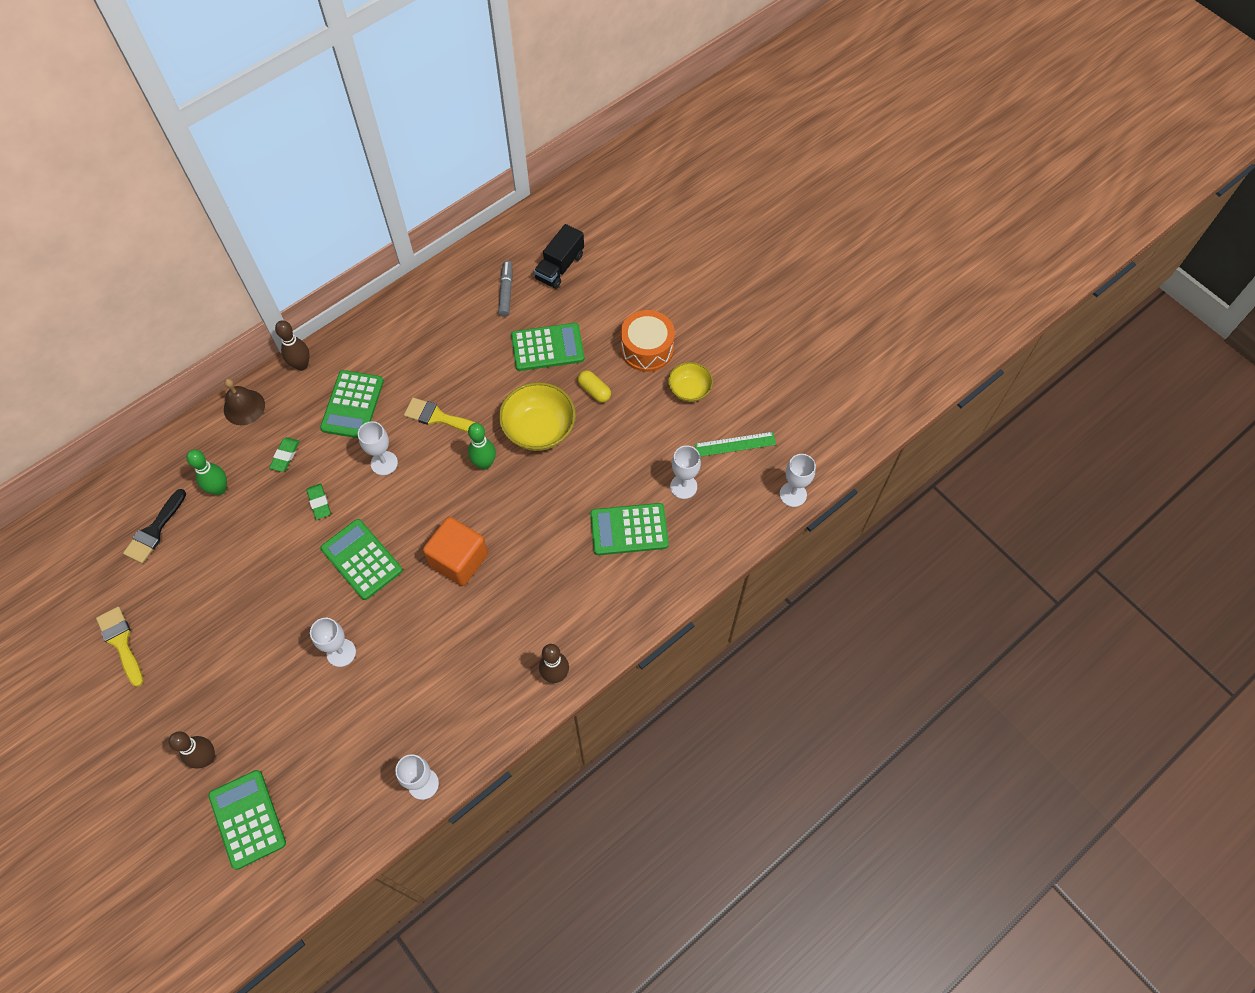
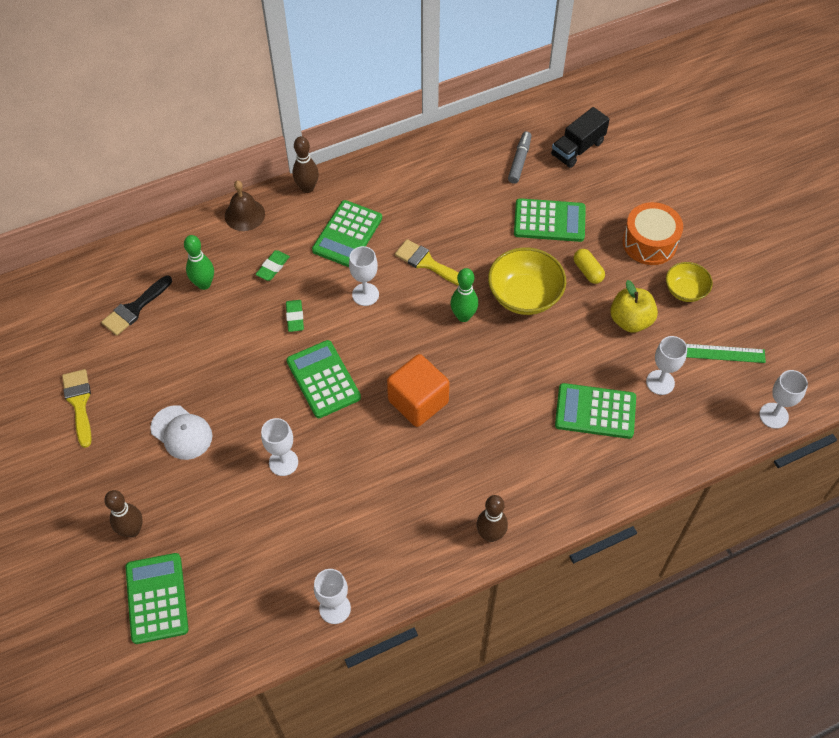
camera: 15 degrees right, 5 degrees down
none -> white cap [150,405,212,460]
none -> yellow apple [610,280,658,333]

